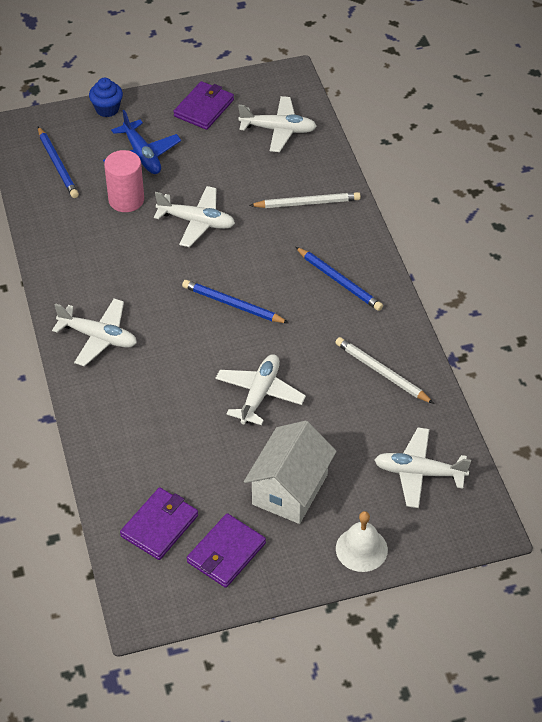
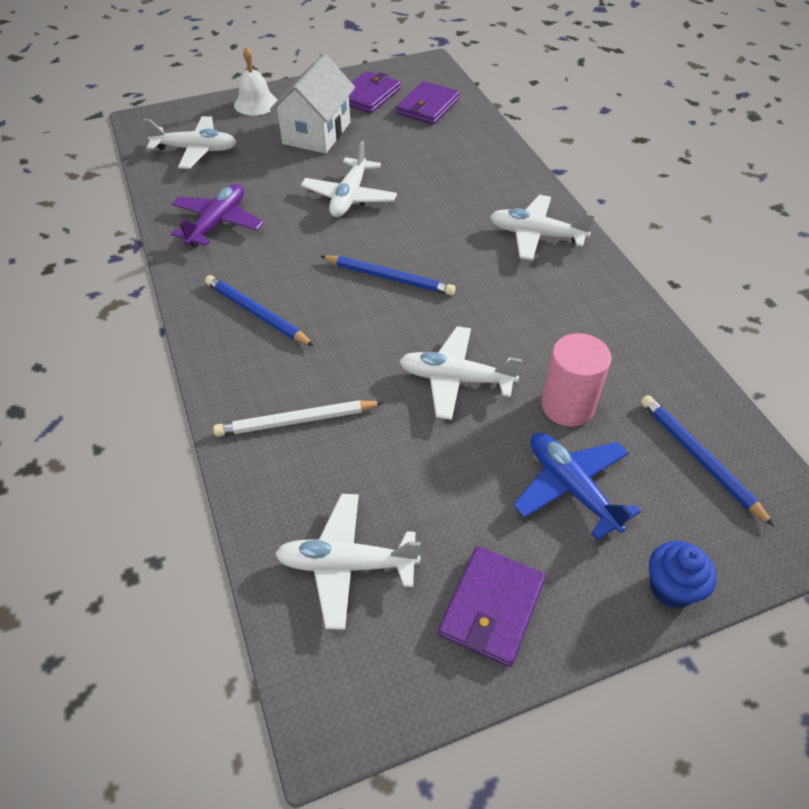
camera: 175 degrees right, 0 degrees up
white pencil [335,337,434,404] -> purple plane [171,184,263,247]

